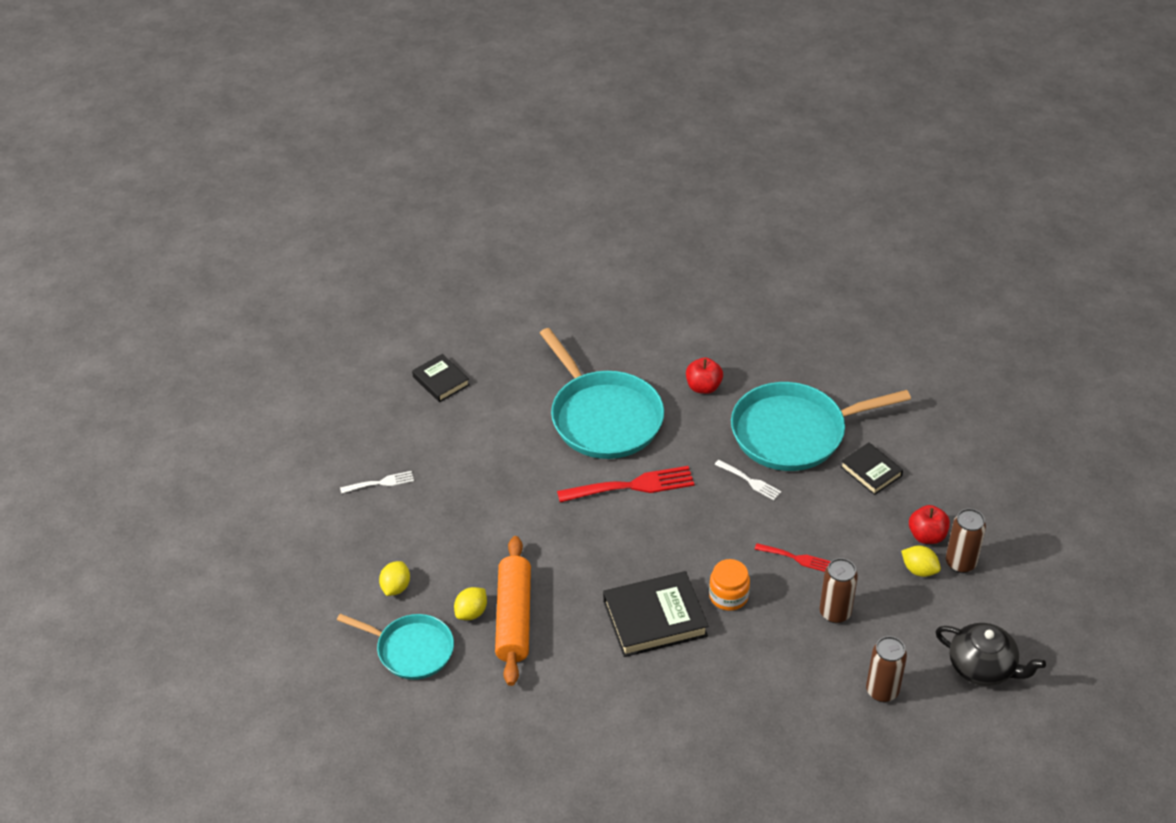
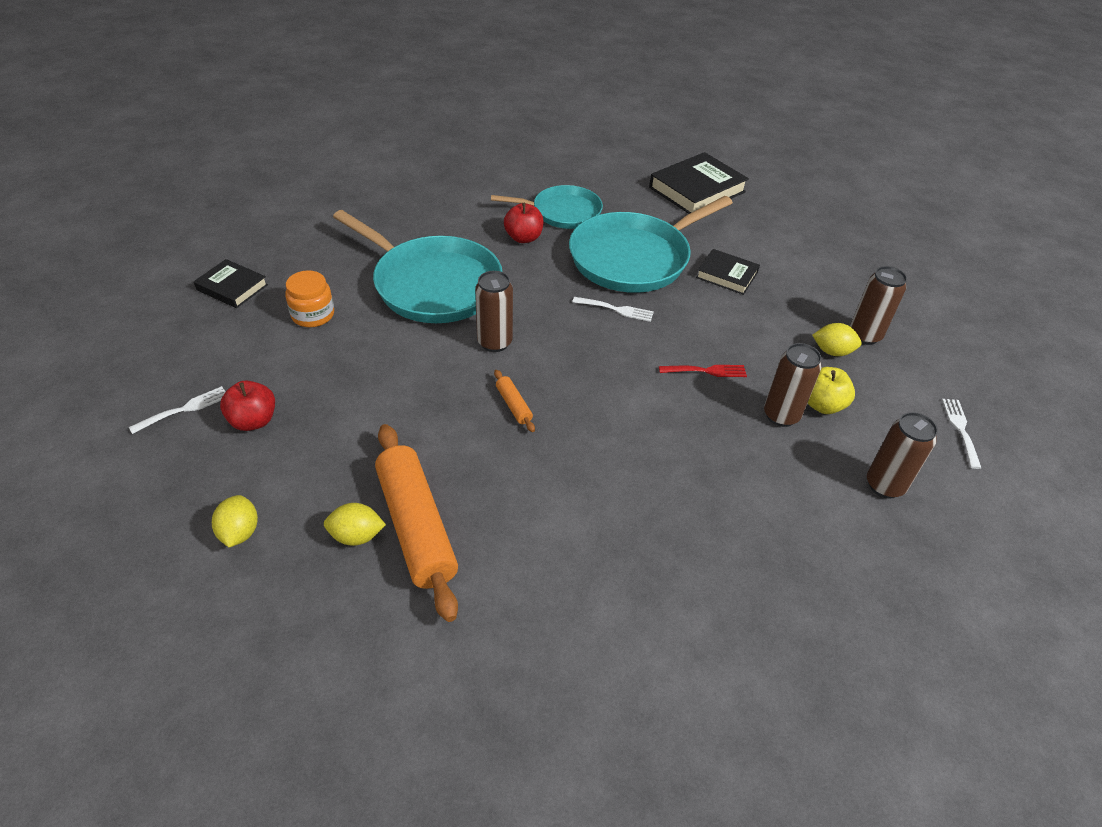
camera: 25 degrees left, 0 degrees up
turquoise pan [337,614,454,680] -> turquoise pan moved to [491,185,603,229]
yellow lemon [454,587,487,620] -> yellow lemon turned 75 degrees clockwise [324,503,386,546]
red fork [557,466,694,502] -> brown can [475,271,513,352]
black book [603,571,708,657] -> black book moved to [649,152,749,214]
orange jar [709,559,750,611] -> orange jar moved to [285,270,334,327]
red apple [909,505,950,544] -> red apple moved to [220,381,275,431]
black teapot [935,623,1046,686] -> white fork [942,399,981,469]
none -> orange rolling pin [494,370,535,432]
none -> yellow apple [808,367,855,414]

